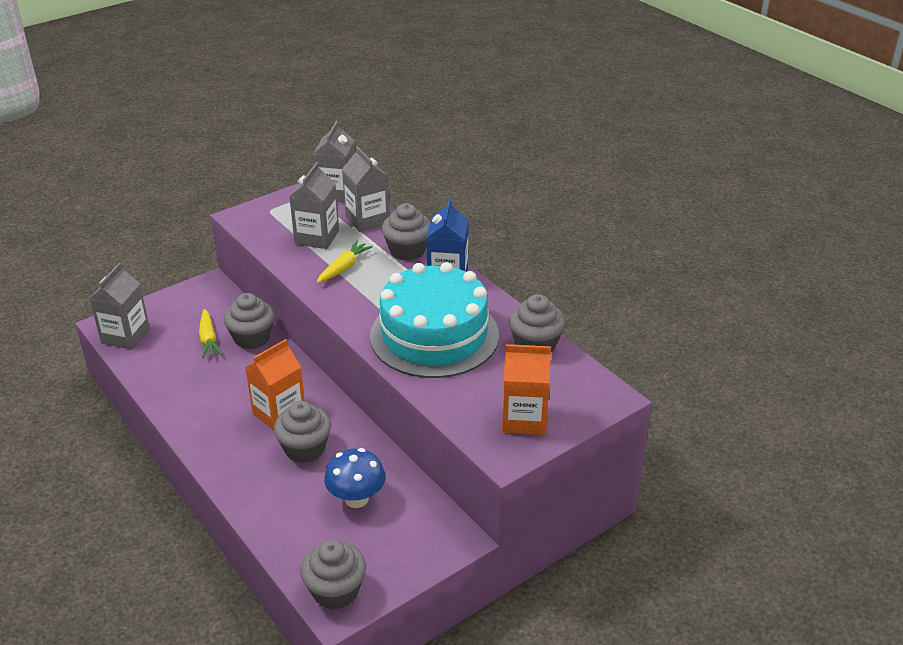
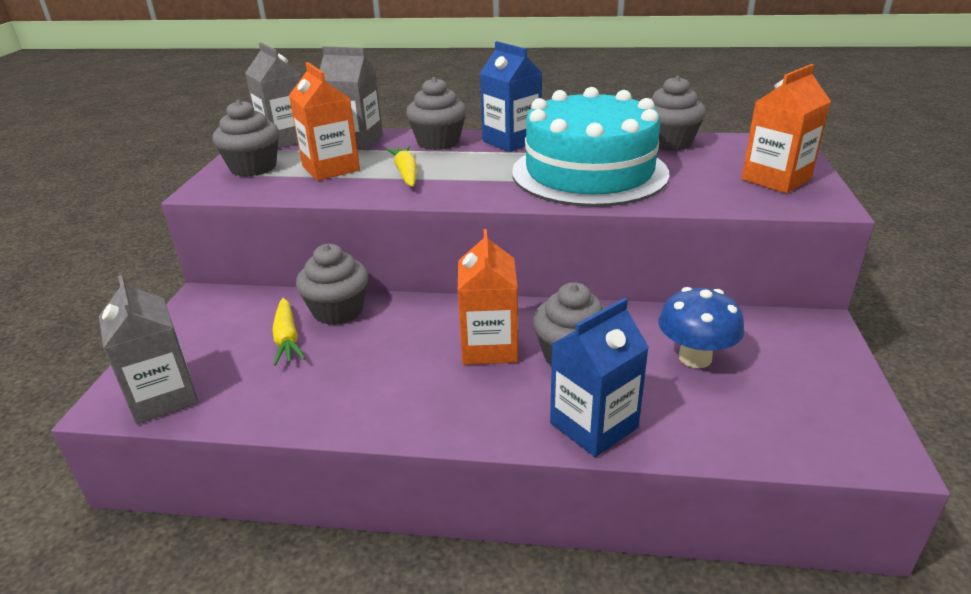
camera: 45 degrees left, 5 degrees down
yellow carrot [199,309,222,358] -> yellow carrot turned 45 degrees clockwise [272,298,305,366]
grey carton [289,162,339,249] -> orange carton [289,62,360,181]
grey cupcake [300,540,366,609] -> grey cupcake moved to [212,100,279,177]
none -> blue carton [550,298,649,457]

